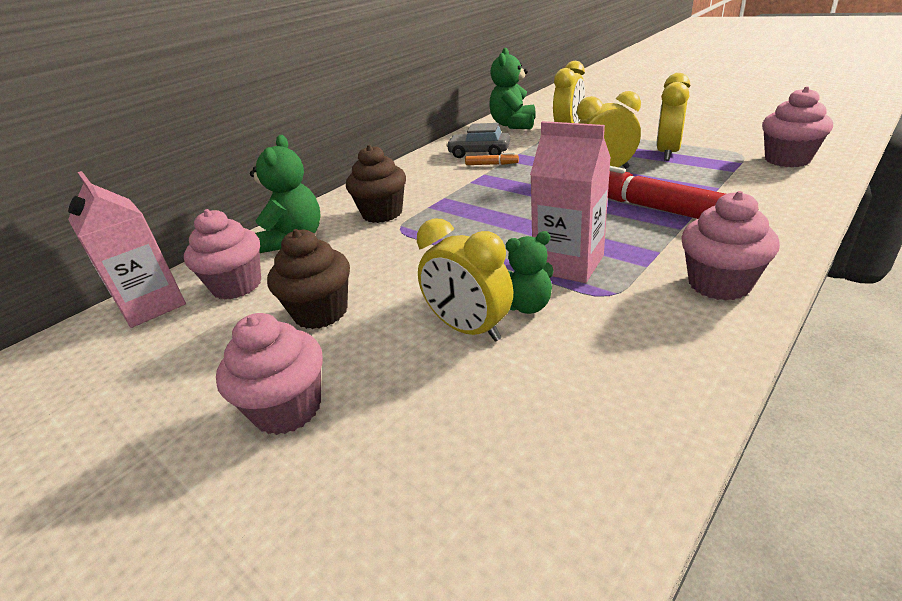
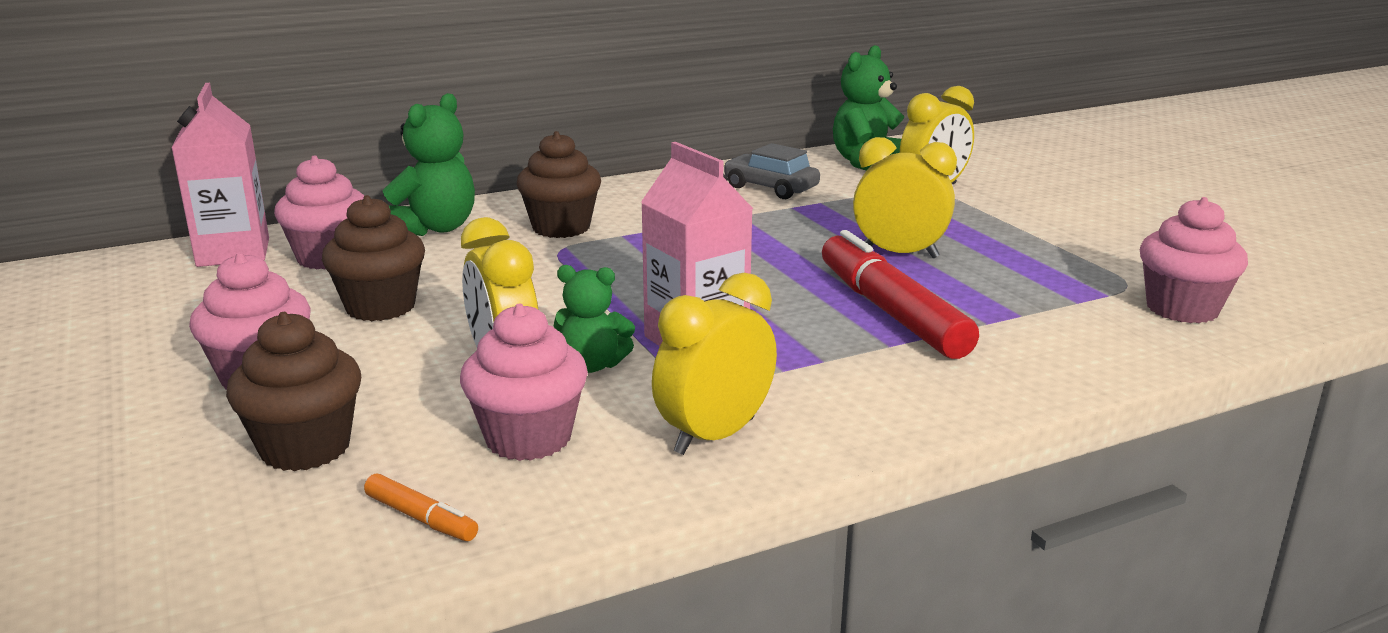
camera: 20 degrees right, 10 degrees down
orange marker [465,153,519,165] -> orange marker moved to [364,473,478,541]
yellow clock [656,73,690,161] -> yellow clock moved to [652,273,777,455]
pink cupcake [681,191,780,301] -> pink cupcake moved to [460,304,588,461]
none -> brown cupcake [226,312,361,471]

